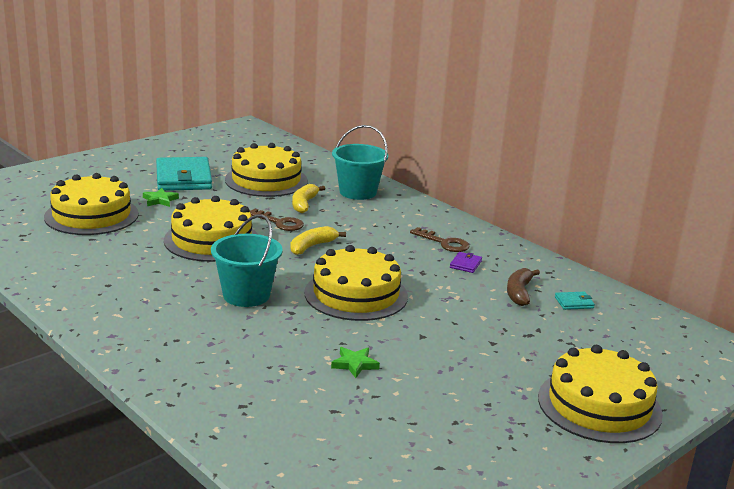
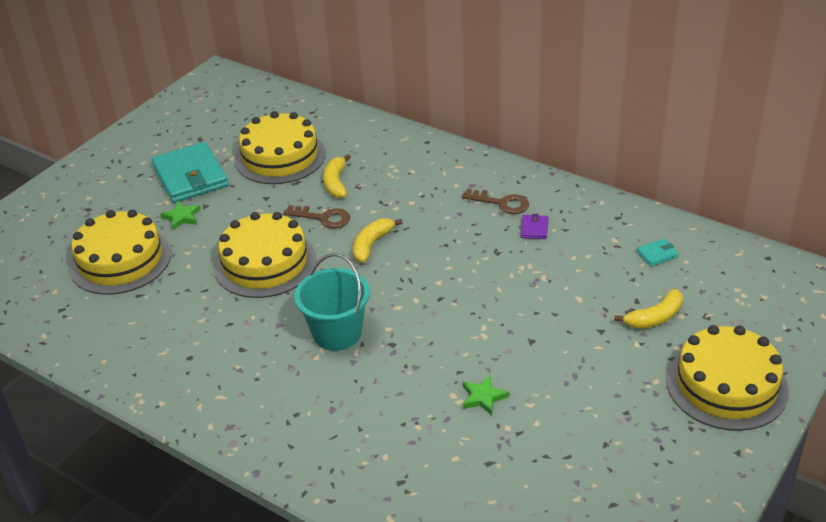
camera: 10 degrees left, 15 degrees up
yellow cake [304,245,408,321] -> none
turquoise bucket [332,125,388,200] -> none
brown banana [507,268,540,306] -> none
none -> yellow banana [614,289,683,329]

